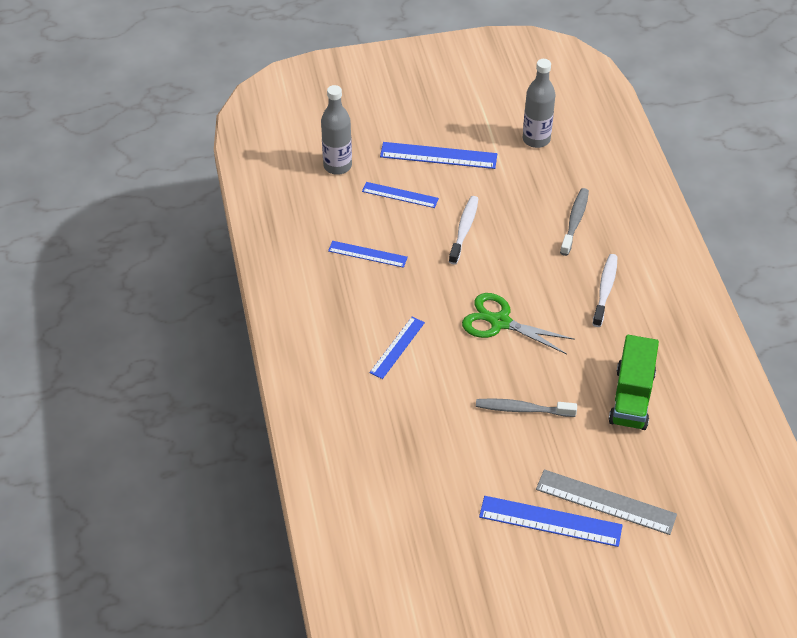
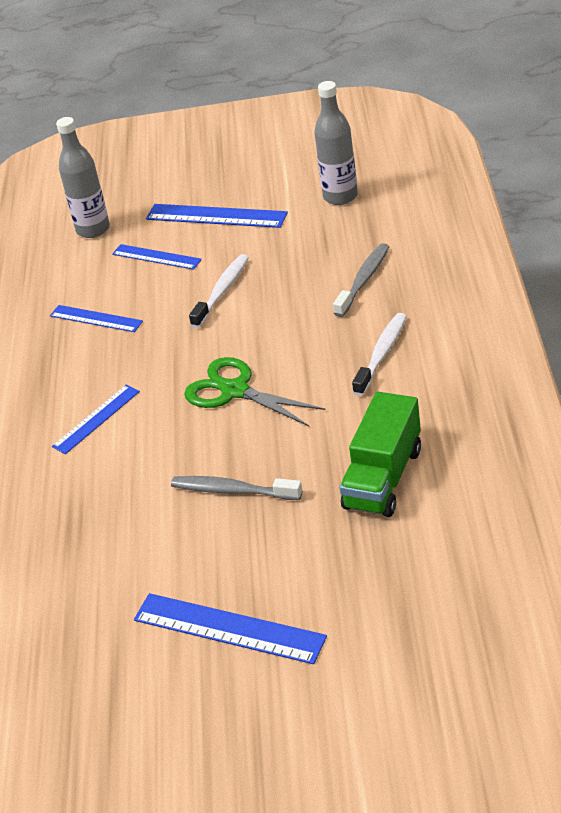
camera: 15 degrees right, 10 degrees down
grey ruler [536,470,677,535] -> none

